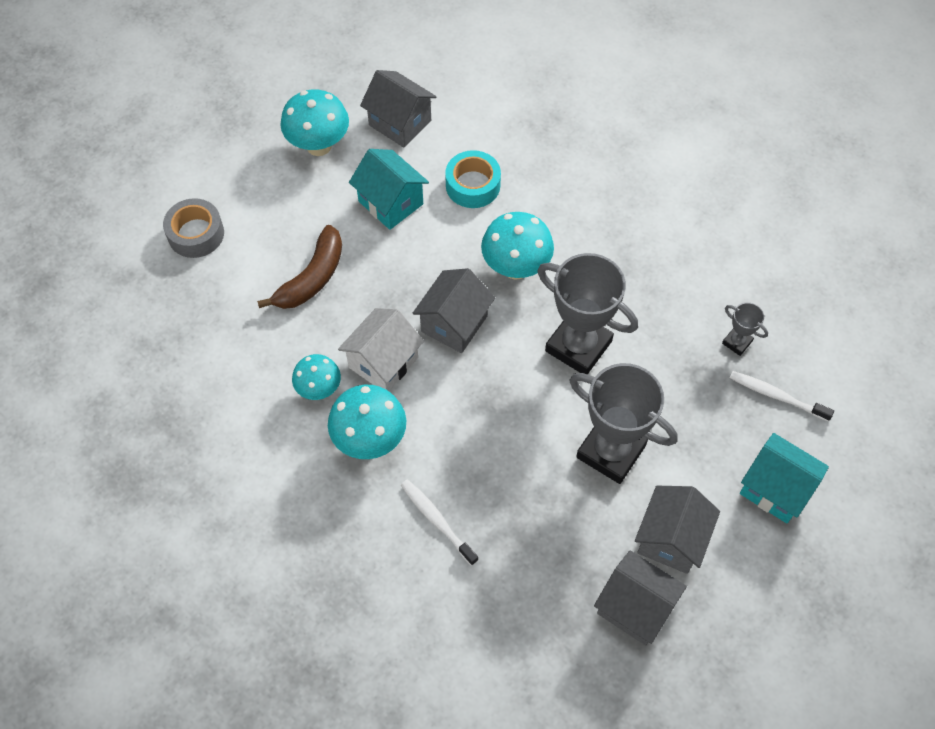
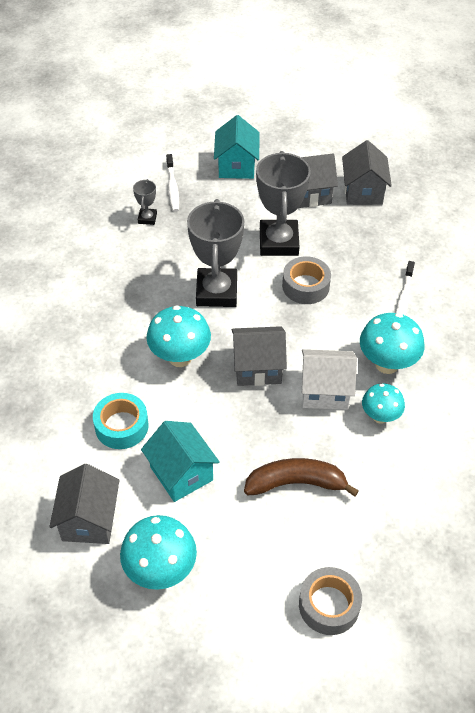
camera: 125 degrees left, 10 degrees down
turquoise house [349,149,429,230] -> turquoise house turned 45 degrees counterclockwise [141,421,220,502]
none -> grey tape [282,256,331,304]

